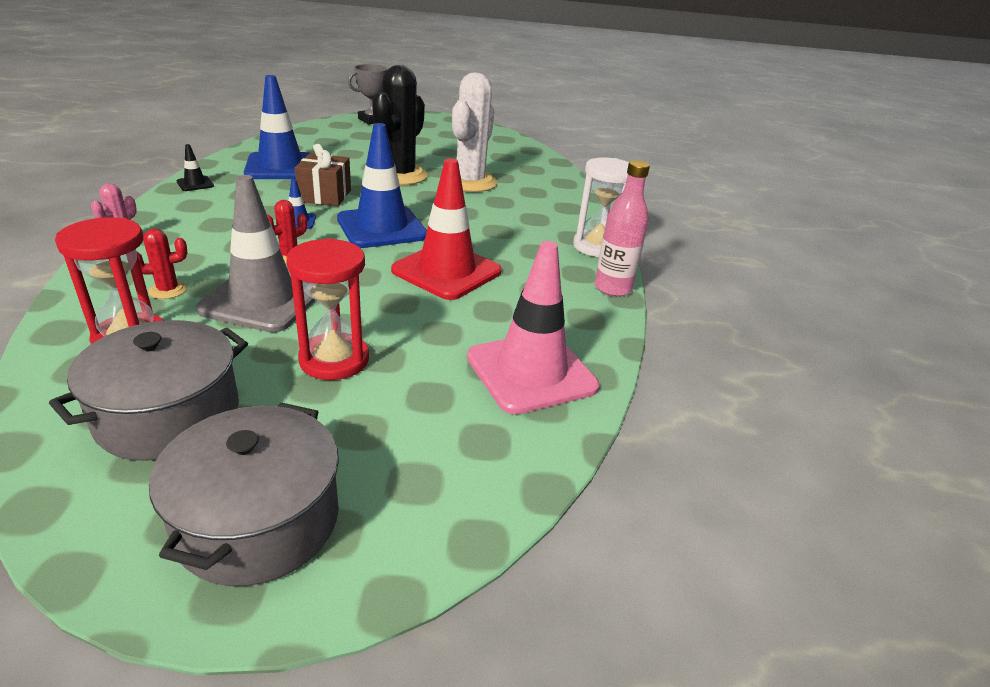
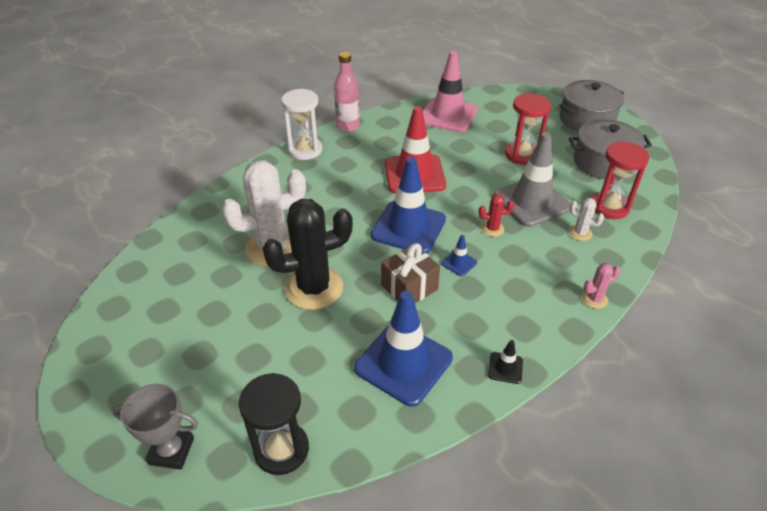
camera: 130 degrees left, 10 degrees up
red cactus [137,229,187,299] -> white cactus [569,198,604,241]
none -> black hourglass [239,373,309,475]

